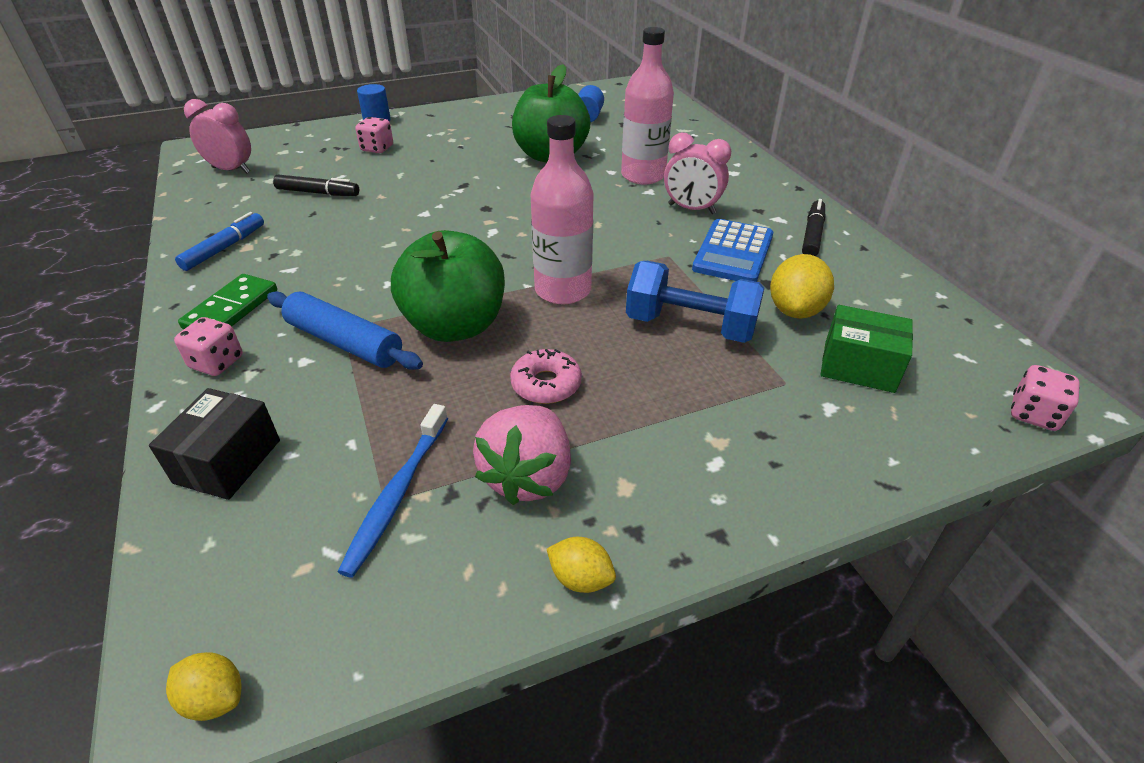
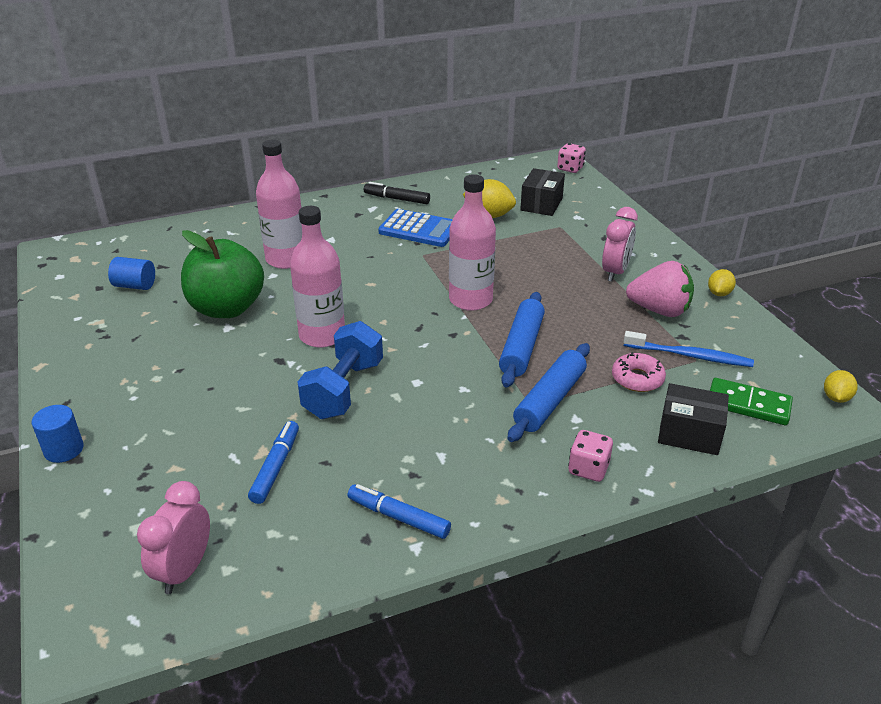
camera: 90 degrees left, 5 degrees down
green domino [178,274,277,329] -> green domino moved to [710,378,793,425]
black marker [273,175,359,196] -> blue marker [248,421,299,504]
pink dice [355,117,393,153] -> none
green apple [391,230,505,342] -> blue rolling pin [499,292,545,388]
pink donut [510,349,582,404] -> pink donut moved to [612,352,666,392]
blue dumbbell [626,261,764,343] -> blue dumbbell moved to [298,321,383,419]
pink clock [664,133,731,214] -> pink clock moved to [602,207,638,282]
green box [820,305,913,393] -> black box [520,168,565,216]
none -> pink bottle [290,206,345,347]

